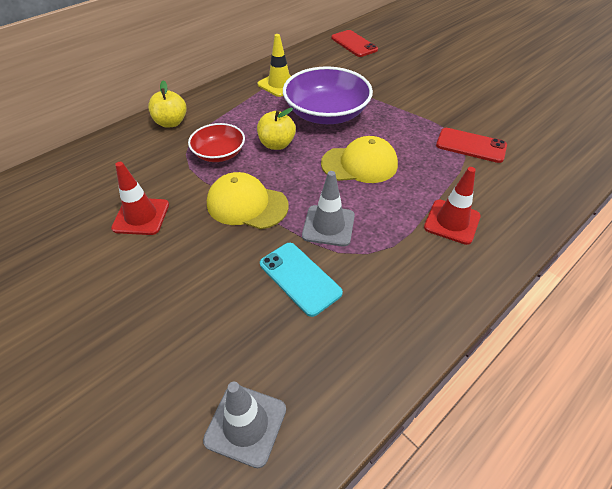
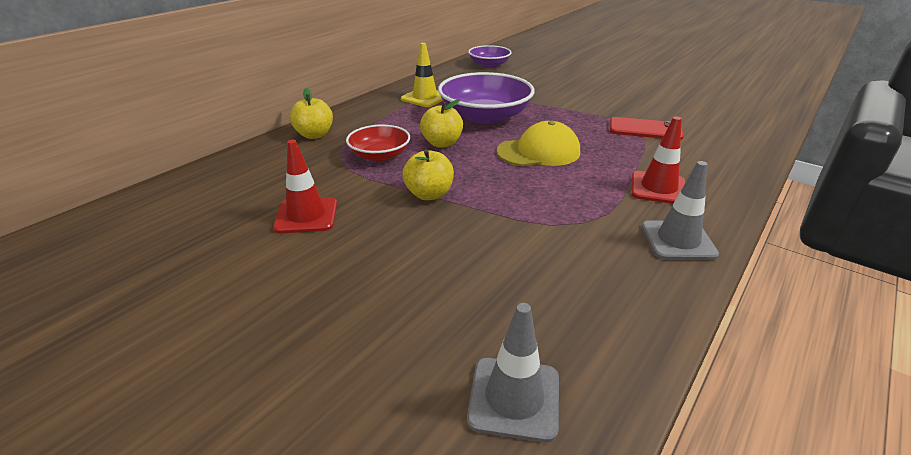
camera: 10 degrees left, 15 degrees down
yellow cap [207,172,289,229] -> yellow apple [403,149,454,200]
turquoise phone [260,243,343,317] -> none
grey traffic cone [302,171,355,247] -> grey traffic cone moved to [641,161,719,260]
red phone [331,30,378,57] -> purple bowl [468,45,512,68]

